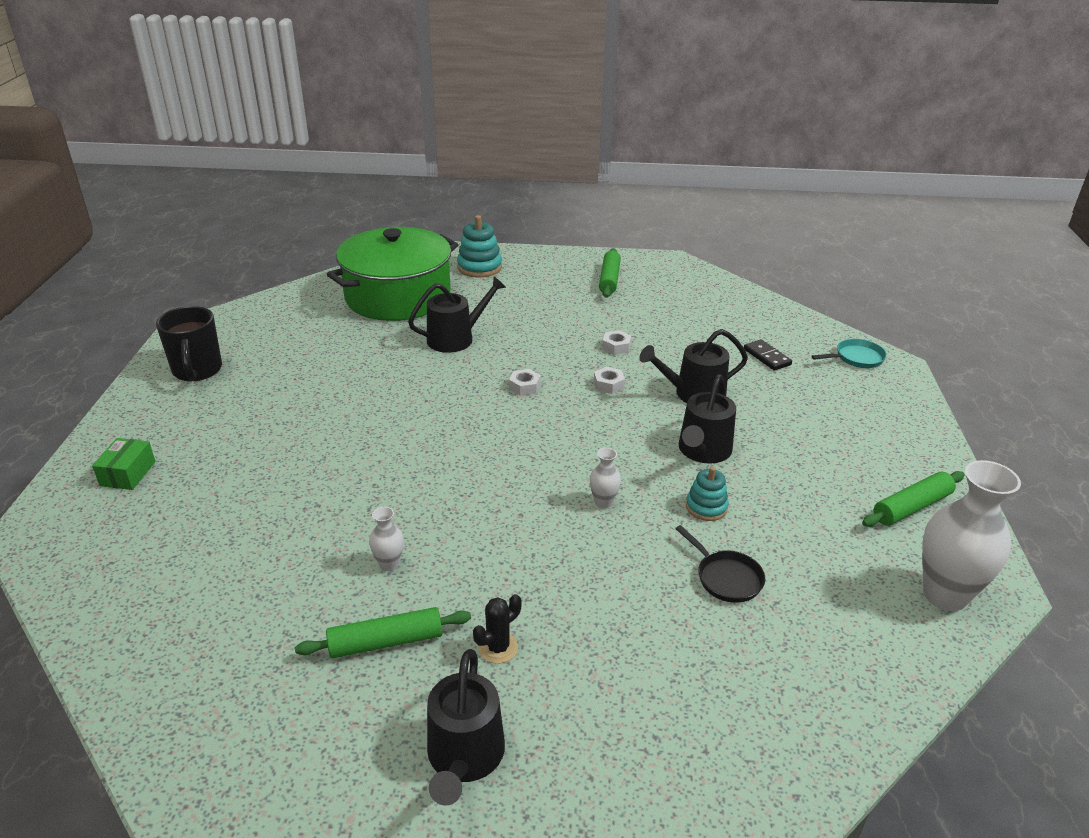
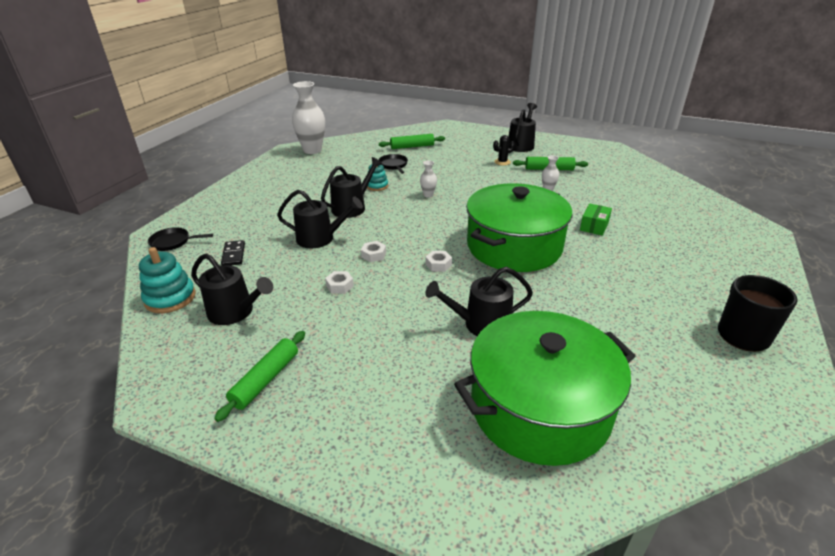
camera: 160 degrees left, 0 degrees up
green box [92,438,155,490] -> green box moved to [580,203,612,236]
turquoise stacking toy [457,215,502,277] -> turquoise stacking toy moved to [139,247,196,313]
turquoise pan [811,339,887,368] -> black pan [148,227,213,251]
green rolling pin [862,471,965,527] -> green rolling pin moved to [379,134,445,149]
none -> black watering can [191,253,273,325]
none -> green pot [466,183,572,272]

